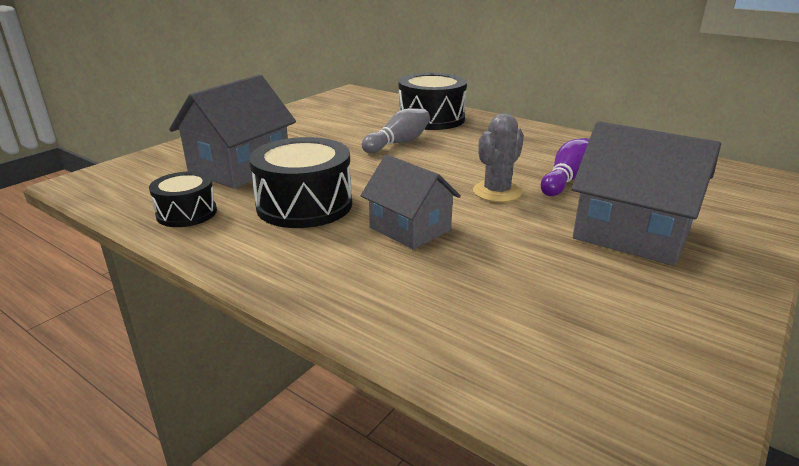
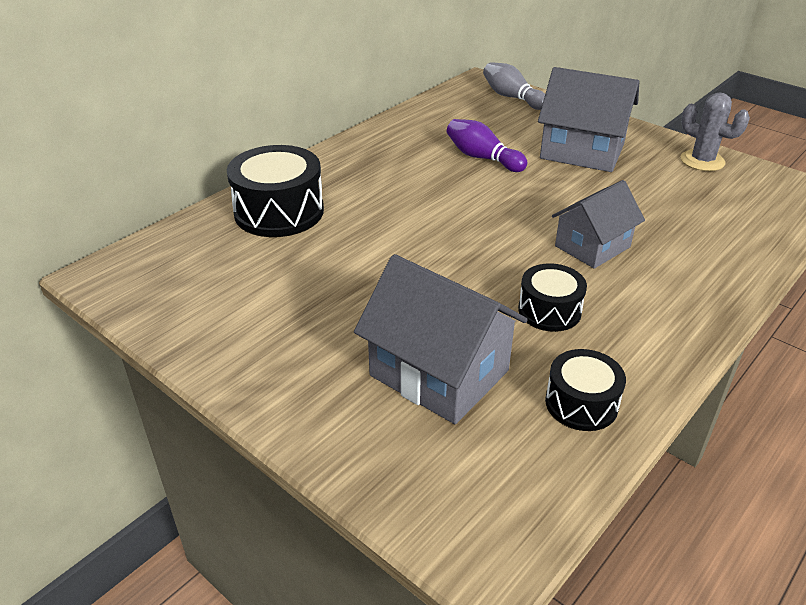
camera: 85 degrees left, 10 degrees up
black drum [249,137,352,228] -> black drum [518,263,587,332], size x0.59
grey bowling pin [362,108,430,154] -> grey bowling pin moved to [483,62,545,110]
grey cactus [473,113,524,202] -> grey cactus moved to [680,92,750,171]
grey house [571,121,721,266] -> grey house turned 75 degrees clockwise [538,67,639,172]

